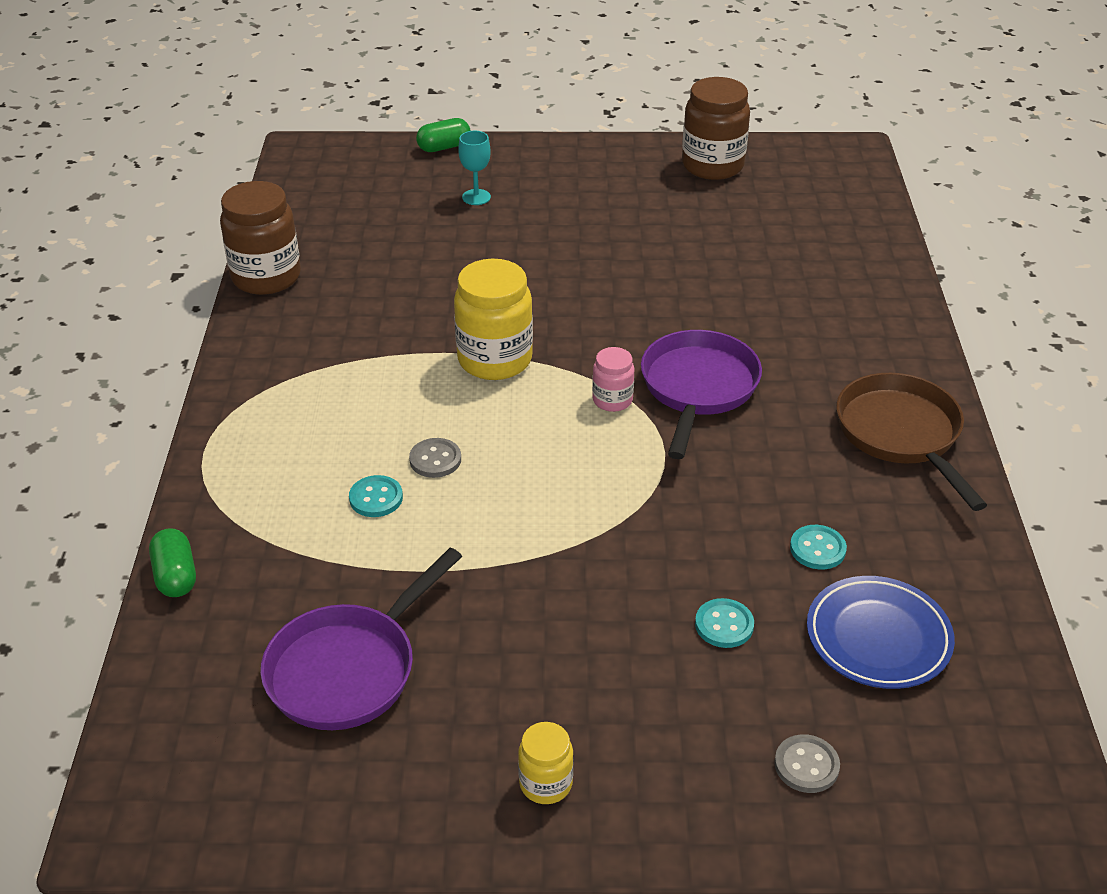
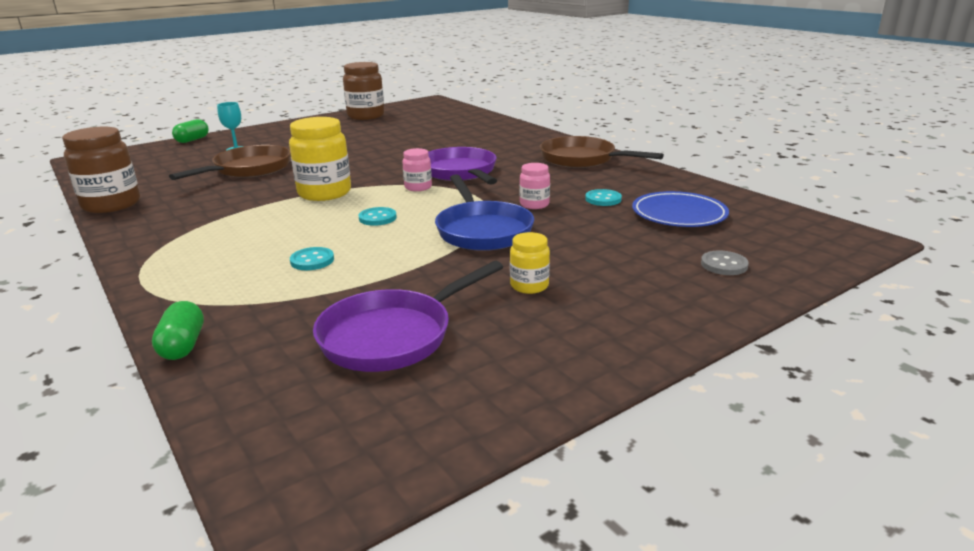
camera: 35 degrees left, 15 degrees down
green capsule [149,528,196,597] -> green capsule turned 45 degrees clockwise [152,301,204,360]
purple pan [260,548,462,730] -> purple pan turned 45 degrees clockwise [313,261,503,372]
grey button [409,438,461,478] -> none
yellow jar [518,722,573,804] -> yellow jar moved to [510,232,550,294]
turquoise button [695,598,754,648] -> turquoise button moved to [359,207,397,226]
none -> brown pan [169,145,291,180]
none -> blue pan [435,174,534,251]
none -> pink jar [520,163,550,209]

